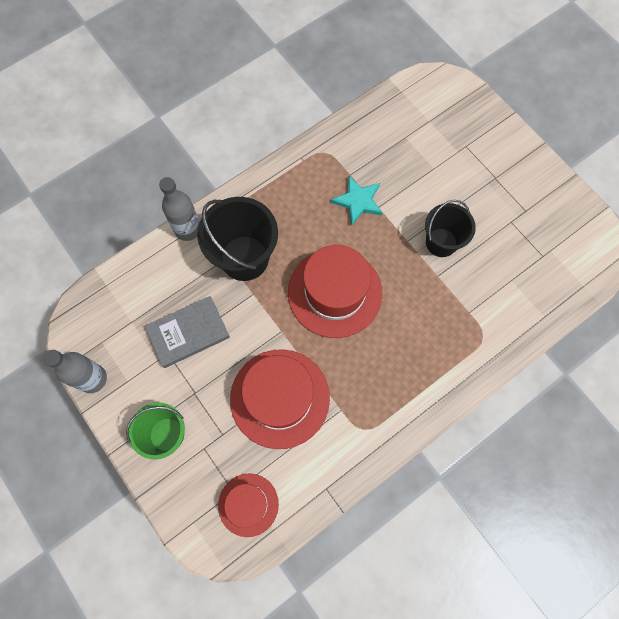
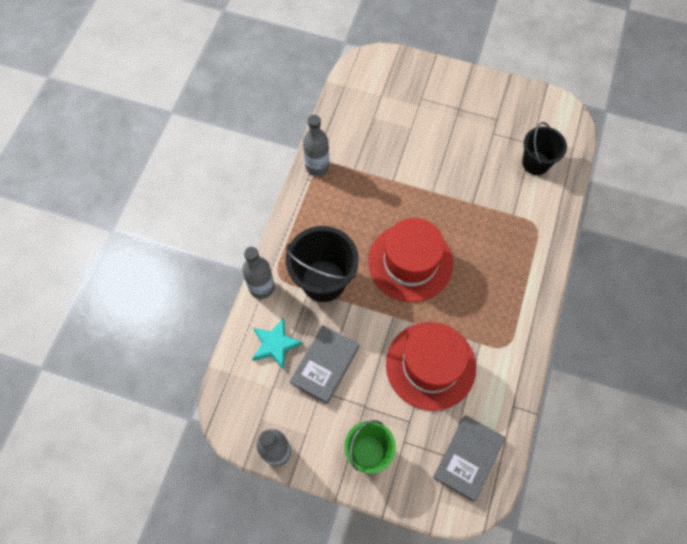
camera: 35 degrees left, 5 degrees down
red hat [218,473,279,537] -> grey book [433,415,505,501]
turquoise star [331,176,383,226] -> turquoise star moved to [252,318,303,370]
black bucket [425,200,476,257] -> black bucket moved to [522,122,567,175]
none -> grey bottle [303,115,329,176]

